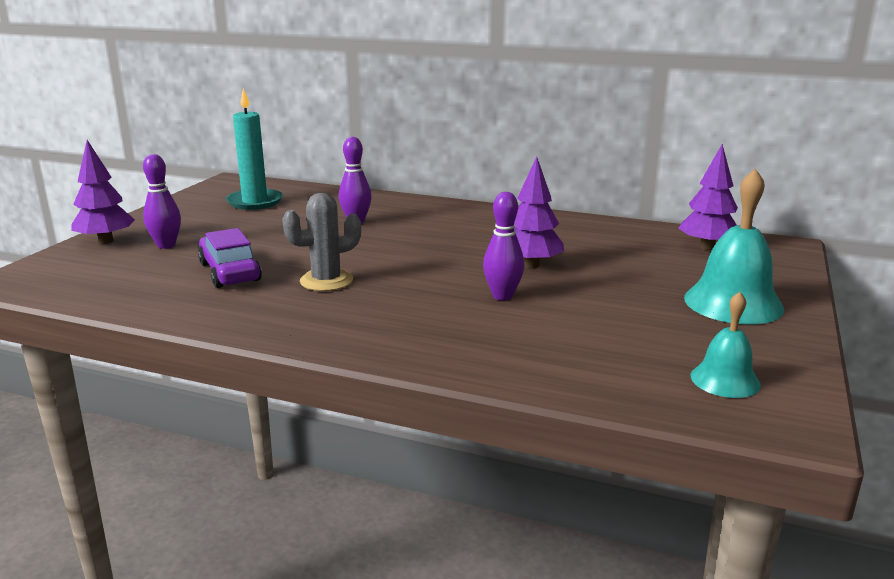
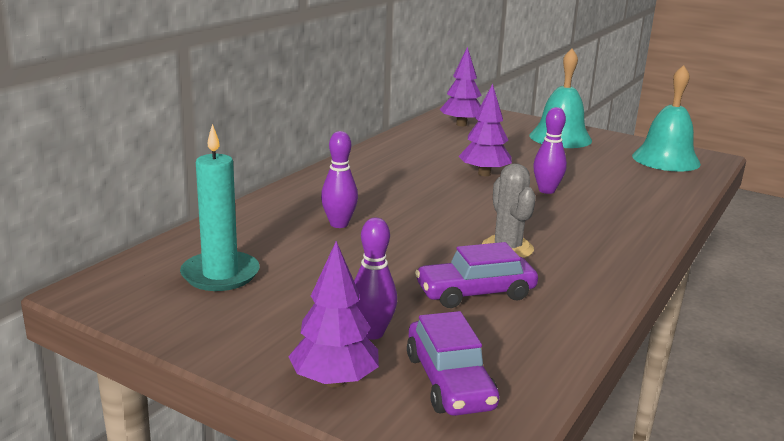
camera: 80 degrees left, 0 degrees up
turquoise bell [691,292,761,398] -> turquoise bell [632,65,701,172], size x1.72
none -> purple car [407,311,499,416]

